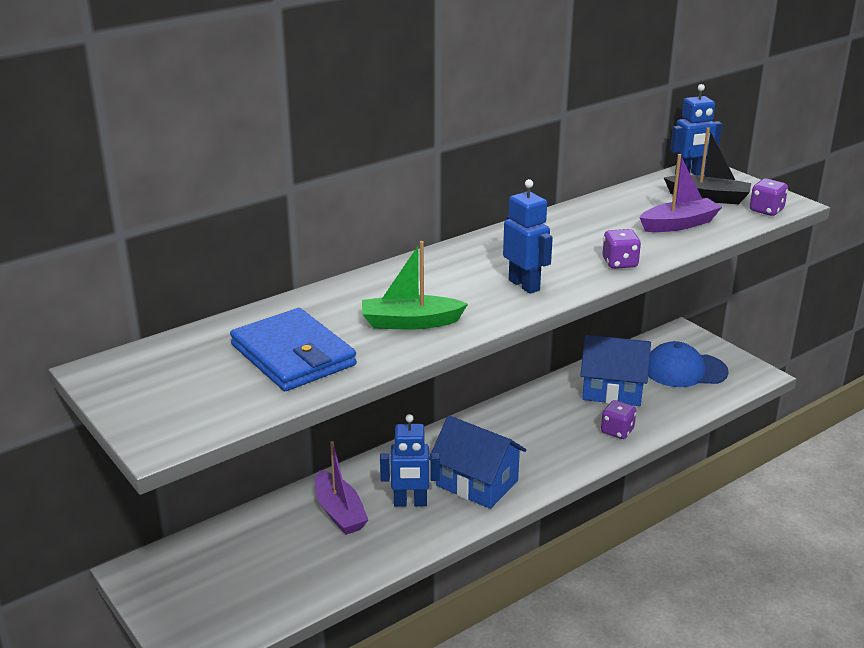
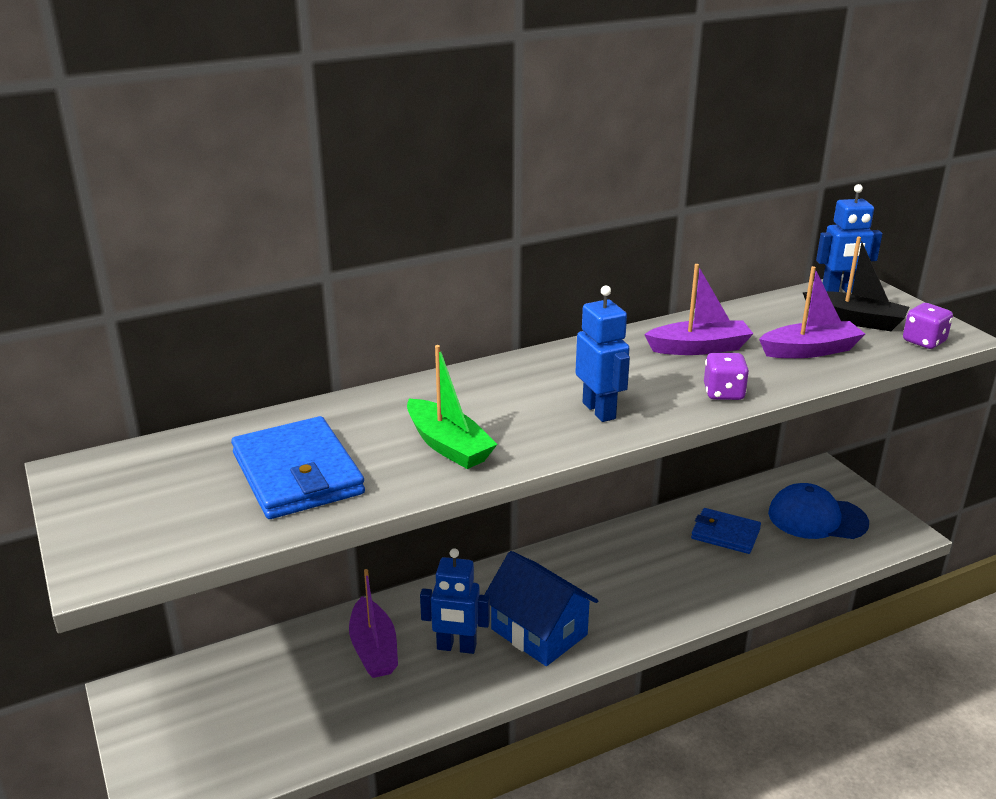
camera: 10 degrees right, 0 degrees up
green boat [362,241,468,330] -> green boat turned 135 degrees counterclockwise [407,345,498,469]
blue house [580,335,651,406] -> blue wallet [691,508,761,554]
purple dice [601,400,636,439] -> none
none -> purple boat [644,264,754,355]

